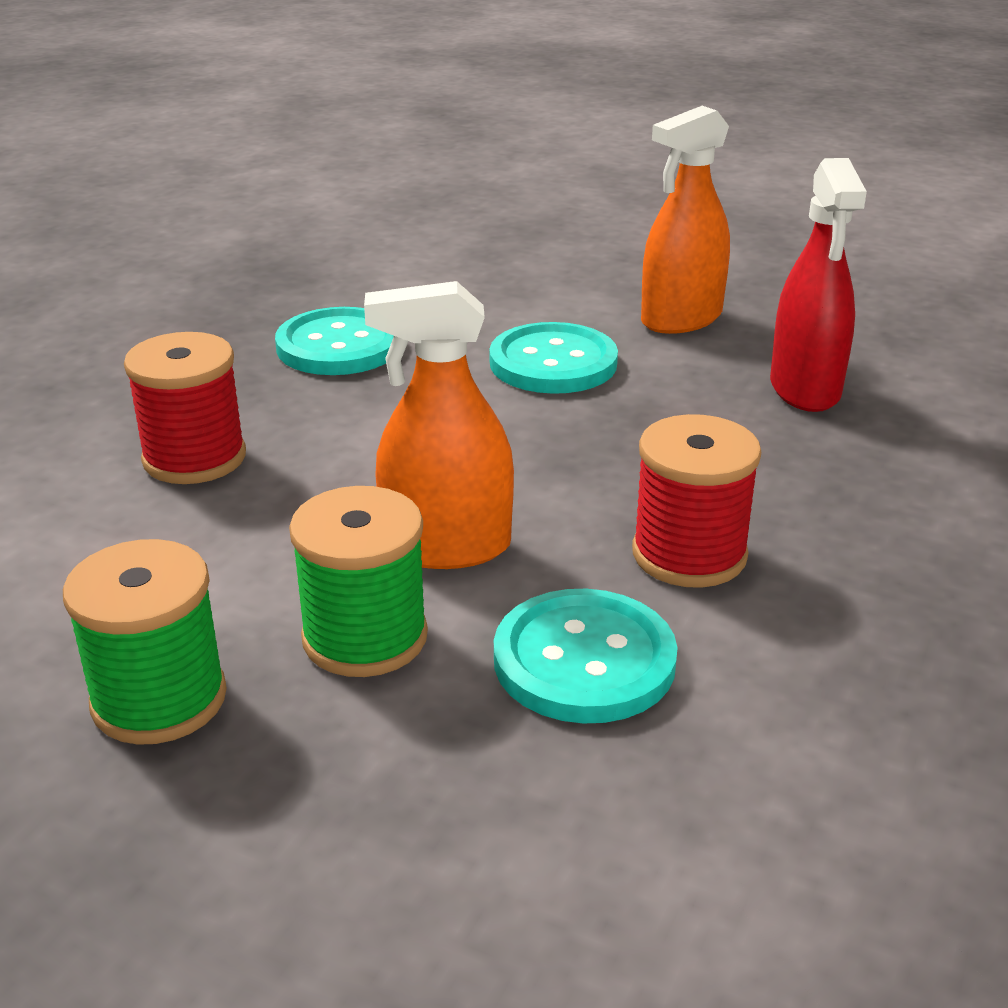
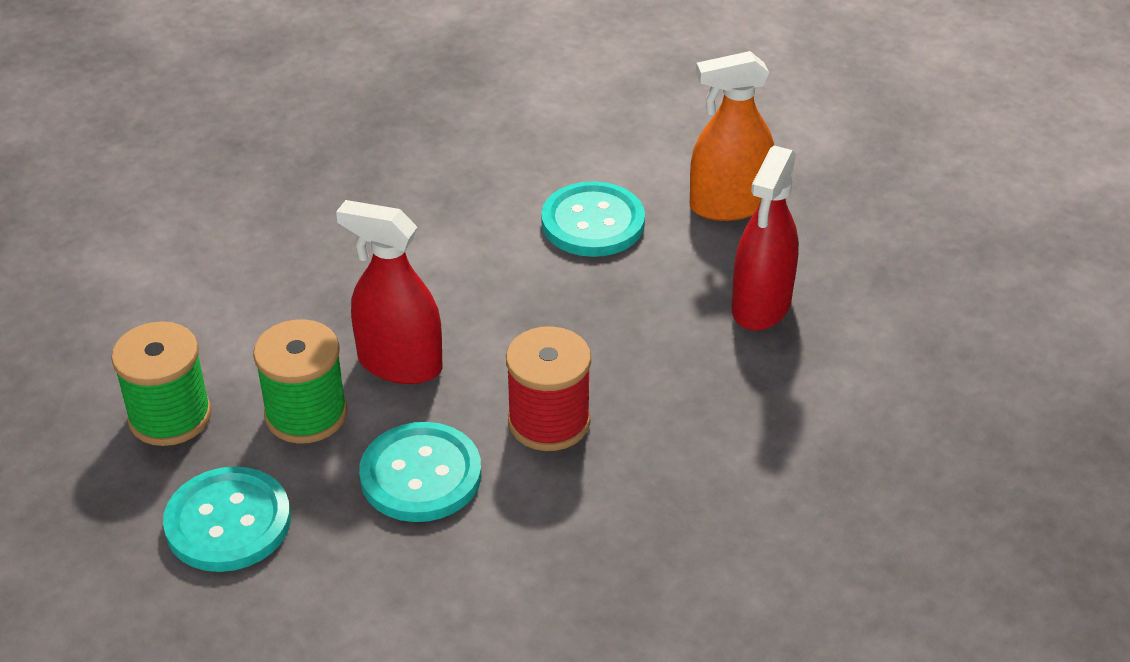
camera: 25 degrees right, 10 degrees up
red spool [124,332,246,484] -> none
turquoise button [275,307,394,375] -> turquoise button moved to [163,466,291,572]
orange spray bottle [364,281,514,569] -> red spray bottle [336,200,443,384]

